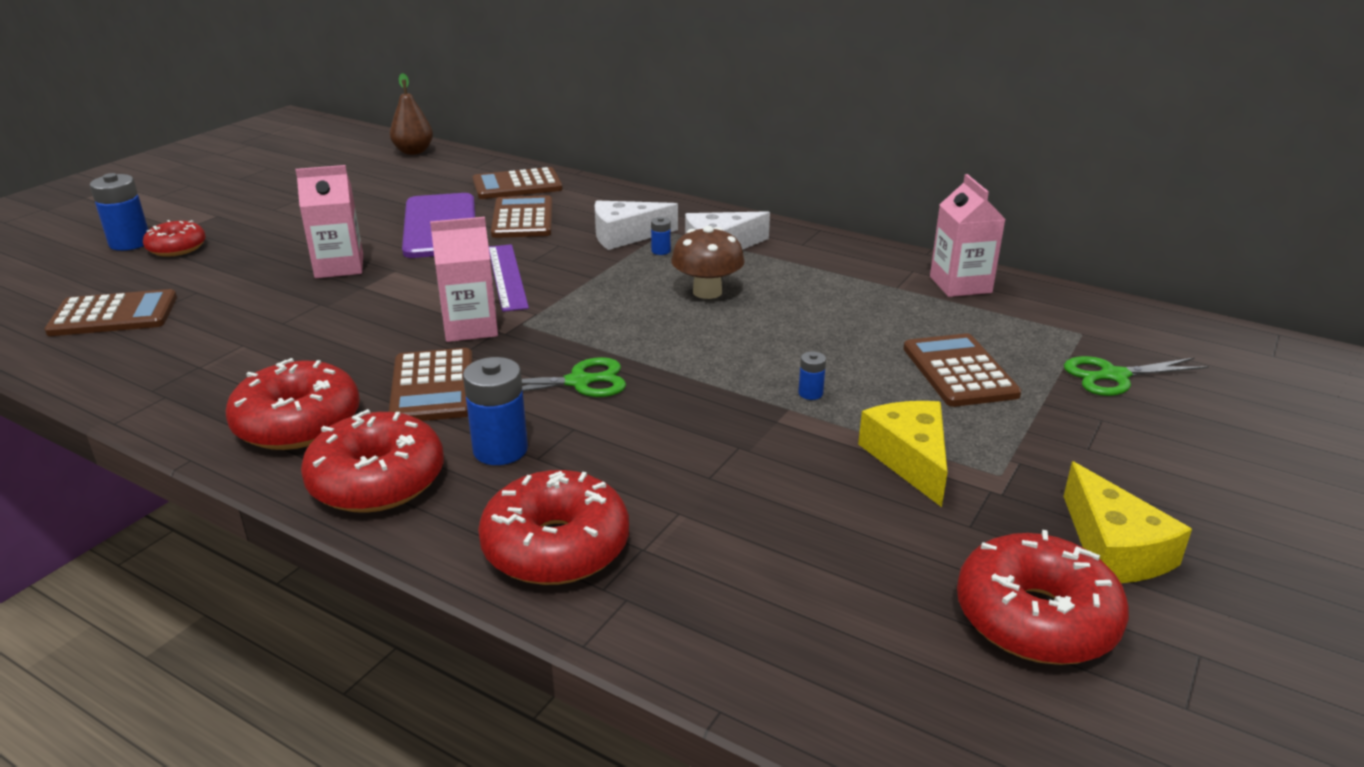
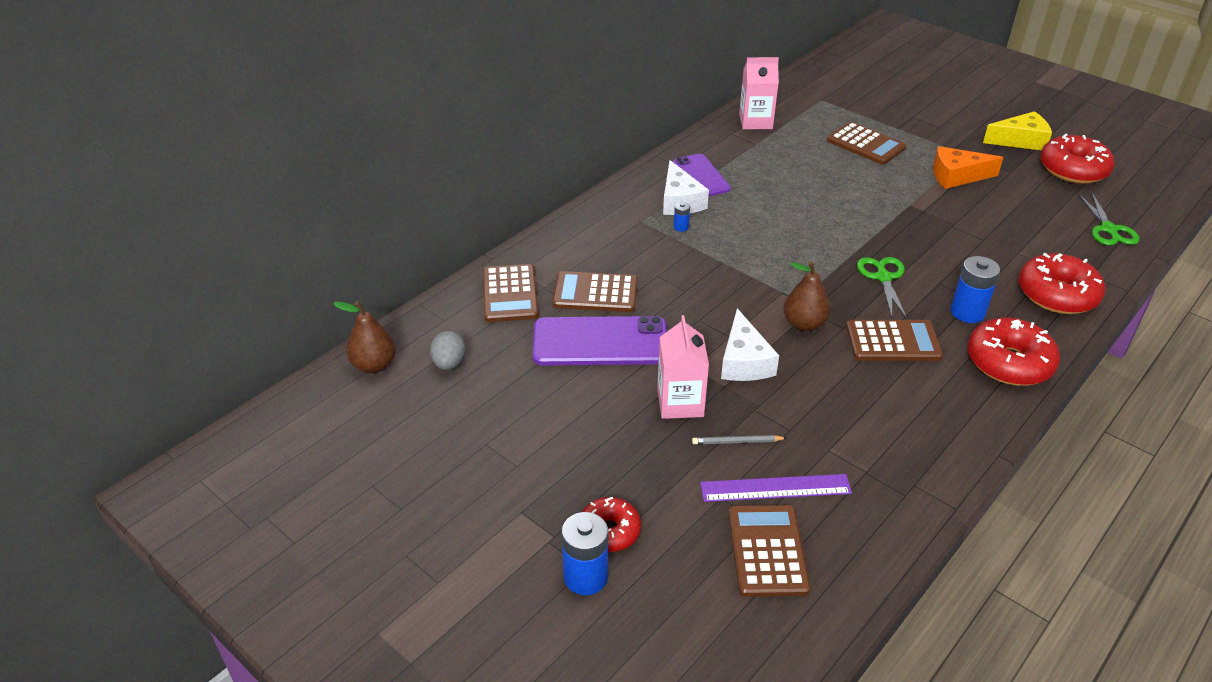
camera: 80 degrees left, 10 degrees up
red donut [226,358,360,450] -> none
pink carton [430,217,498,342] -> brown pear [783,261,831,331]
purple ruler [489,244,529,312] -> purple ruler moved to [700,474,852,502]
white cheese [595,200,678,250] -> white cheese moved to [721,308,779,381]
brown mushroom [671,226,745,299] -> none
blue battery [798,352,826,400] -> none
yellow cheese [858,401,948,507] -> orange cheese [933,146,1003,189]
brown calculator [903,333,1022,407] -> brown calculator turned 135 degrees counterclockwise [827,122,906,165]
green scissors [1064,356,1209,396] -> green scissors moved to [1078,193,1139,246]
none -> grey egg [430,331,466,370]
none -> purple phone [673,154,731,196]
none -> grey pencil [692,435,787,444]

